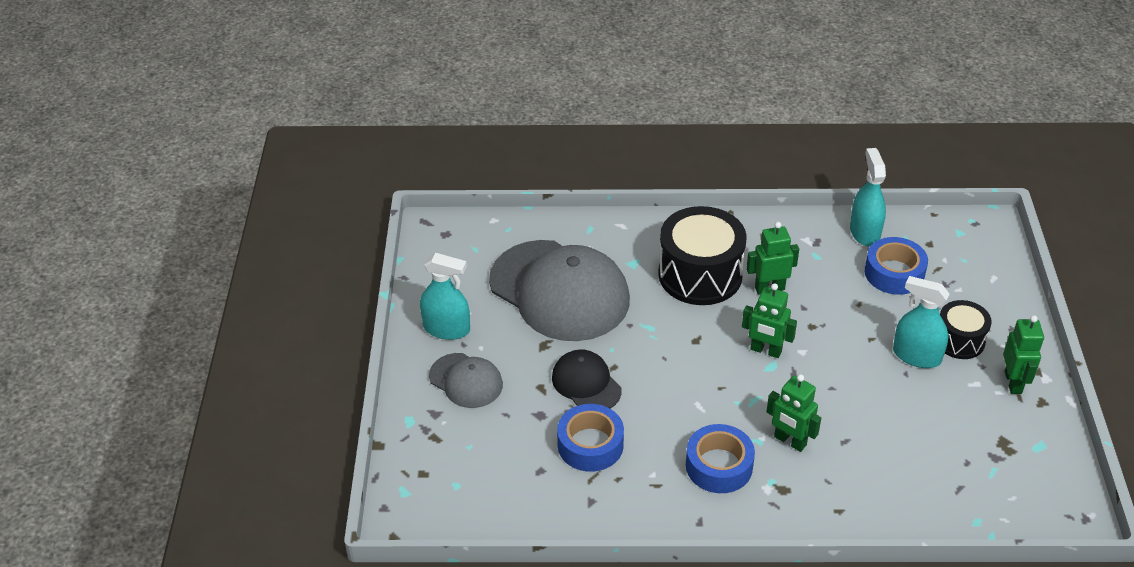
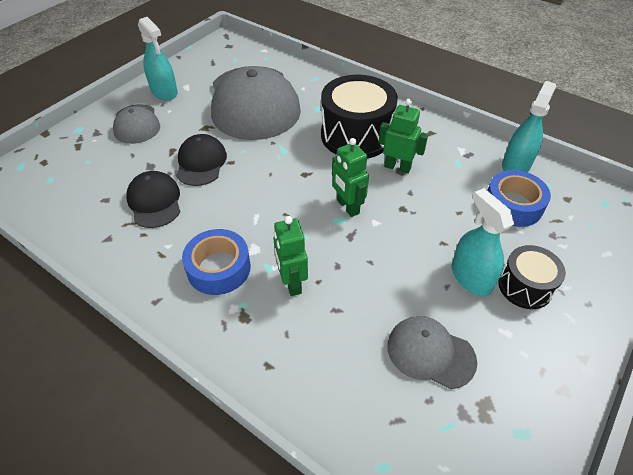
camera: 35 degrees right, 5 degrees up
blue tape [557,404,624,472] -> black cap [126,171,180,228]
green robot [1003,315,1044,394] -> none
none -> grey cap [387,316,477,389]

